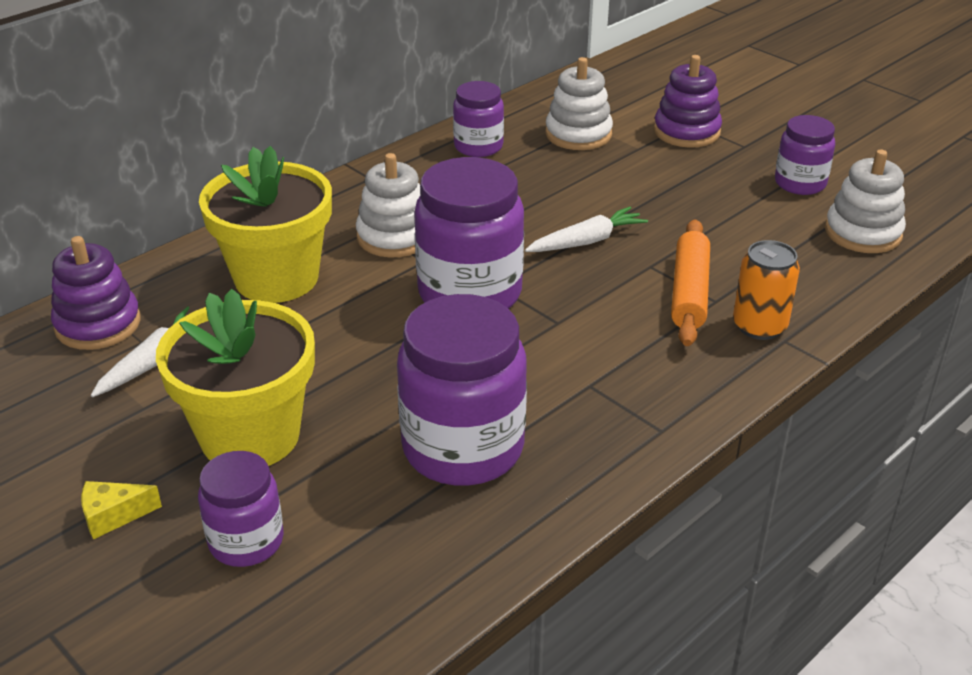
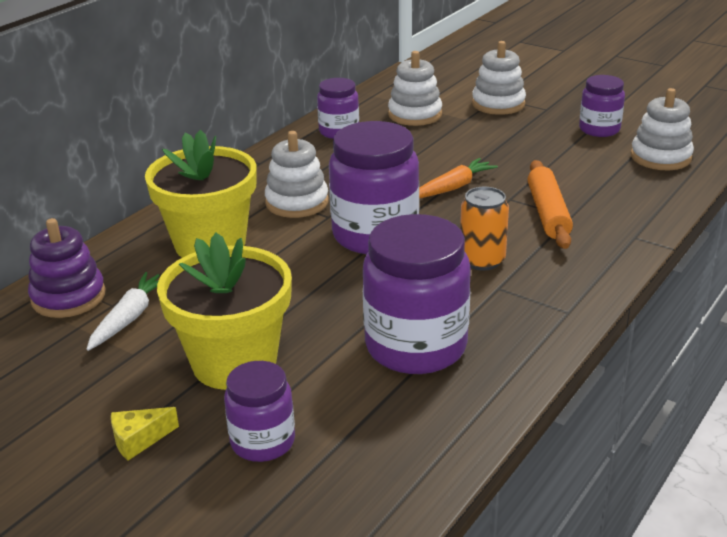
camera: 10 degrees left, 5 degrees down
white carrot [525,206,648,252] -> orange carrot [419,158,498,199]
purple stacking toy [654,55,722,147] -> white stacking toy [472,41,526,115]
orange can [733,240,800,340] -> orange can moved to [460,187,509,271]

